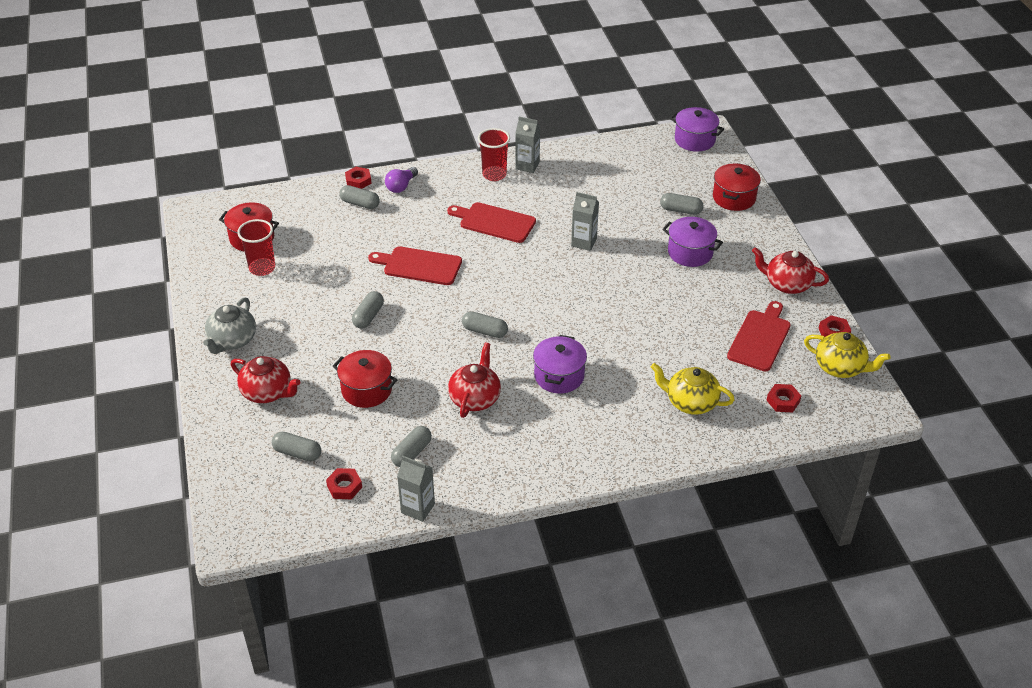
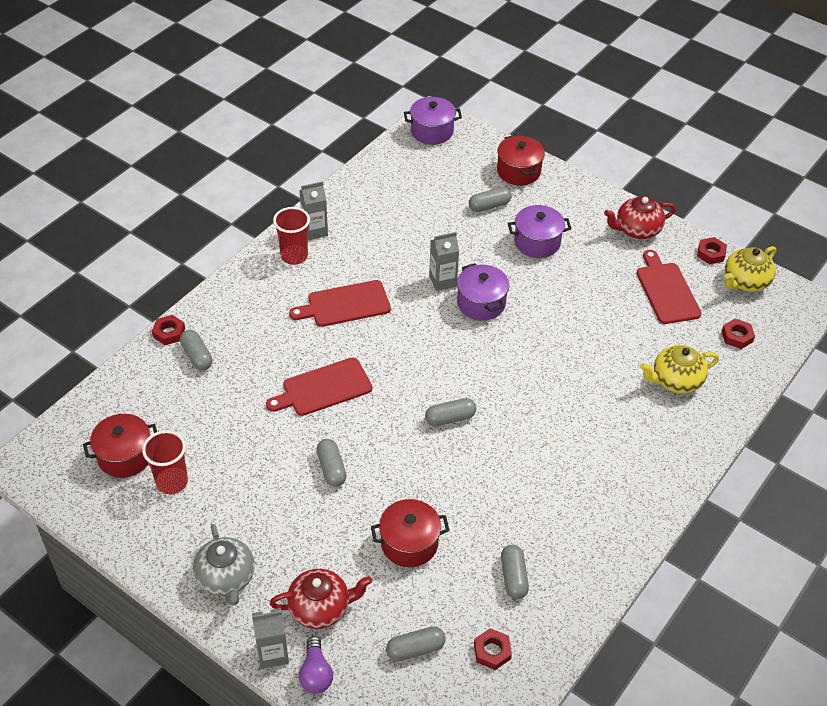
camera: 40 degrees left, 5 degrees up
grey capsule [339,185,380,209] -> grey capsule turned 75 degrees clockwise [180,330,213,371]
purple light bulb [385,167,418,193] -> purple light bulb moved to [299,636,333,694]
grey carton [397,456,435,522] -> grey carton moved to [252,608,289,669]
red teapot [448,343,501,418] -> none
purple pot [533,335,587,394] -> purple pot moved to [457,263,509,321]
yellow teapot [804,332,890,378] -> yellow teapot turned 150 degrees clockwise [724,246,776,292]

